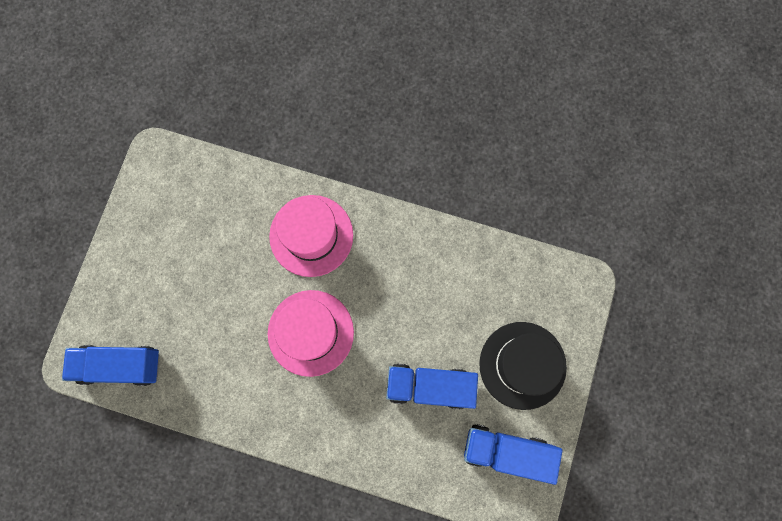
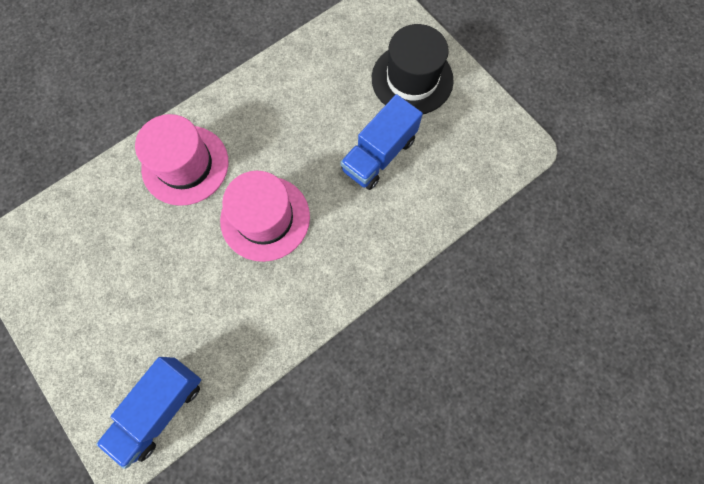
camera: 55 degrees left, 5 degrees down
blue truck [464,424,562,485] -> none

